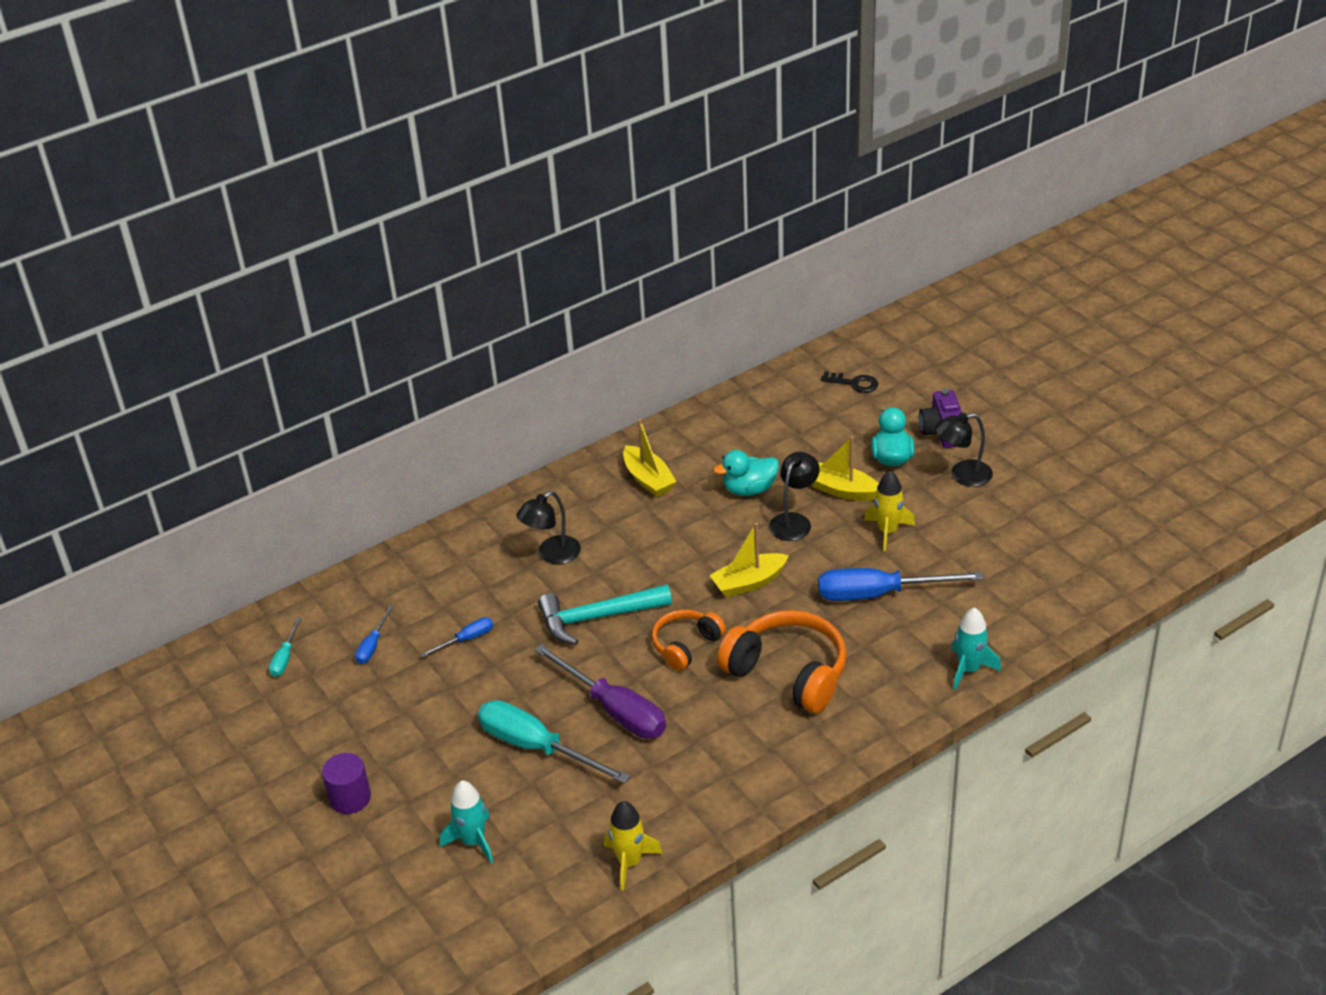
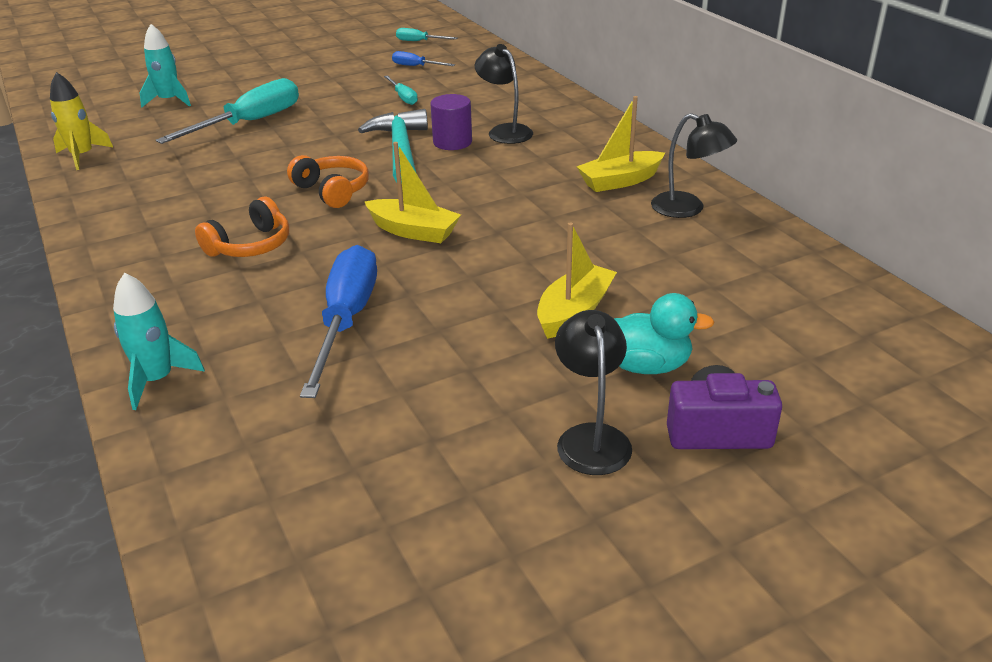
camera: 95 degrees right, 5 degrees down
purple cylinder [322,753,371,814] -> purple cylinder moved to [430,94,472,150]
blue screwdriver [421,617,493,657] -> turquoise screwdriver [384,75,418,105]
purple screwdriver [534,644,666,739] -> none
yellow boat [709,523,789,598] -> yellow boat turned 135 degrees clockwise [365,142,461,243]
turquoise duck [713,450,779,496] -> none
orange headphones [717,610,847,714] -> orange headphones [195,197,289,257], size x0.59
black lamp [769,452,820,541] -> black lamp moved to [651,113,737,218]
black key [821,371,878,393] -> none
yellow rocket [864,471,915,551] -> none

